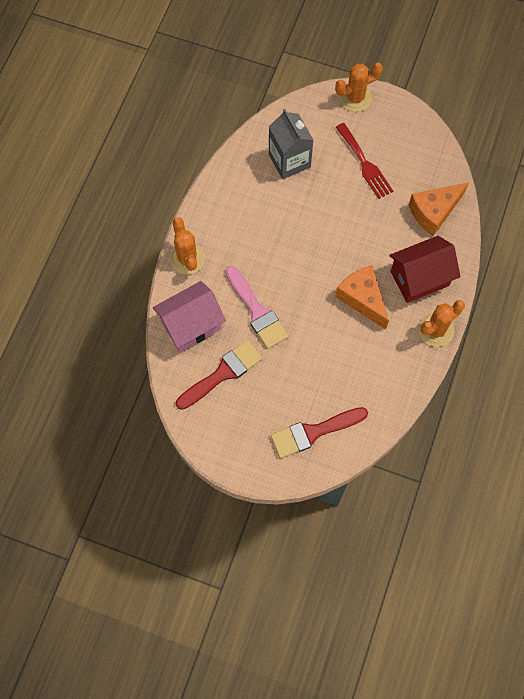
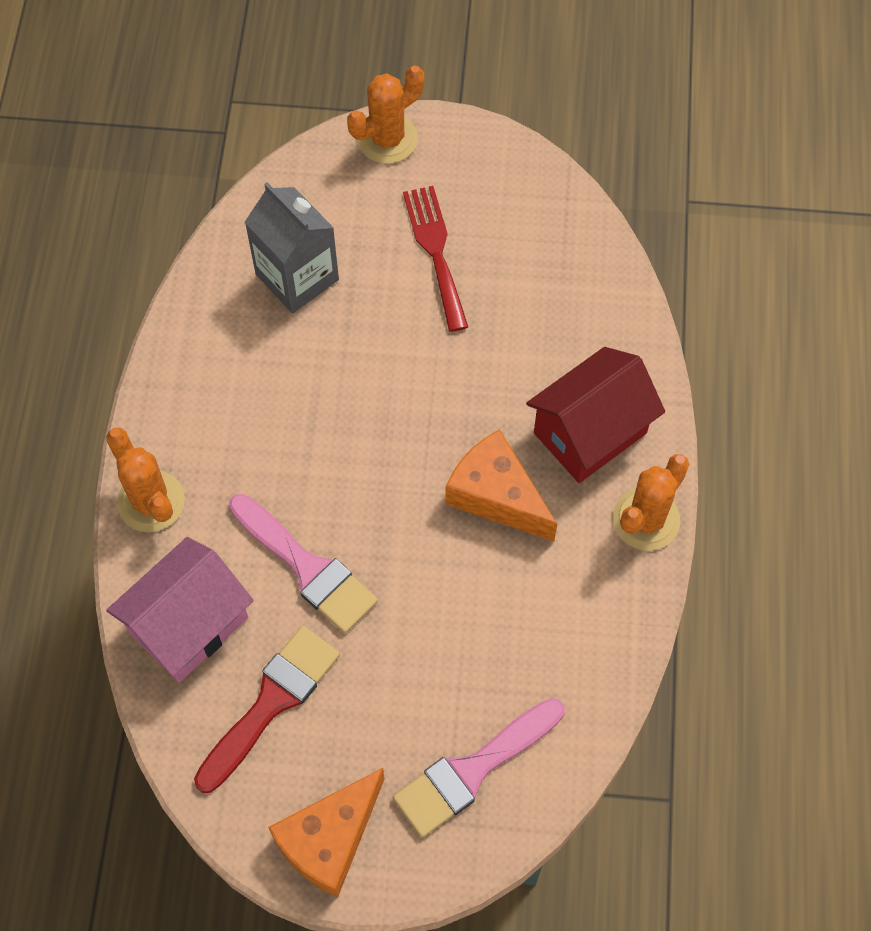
camera: 15 degrees left, 5 degrees down
red brush [271,407,368,458] -> pink brush [393,698,565,838]
red fork [336,123,393,199] -> red fork turned 150 degrees counterclockwise [403,186,468,332]
orange cheese [409,182,469,236] -> orange cheese moved to [268,768,385,897]

